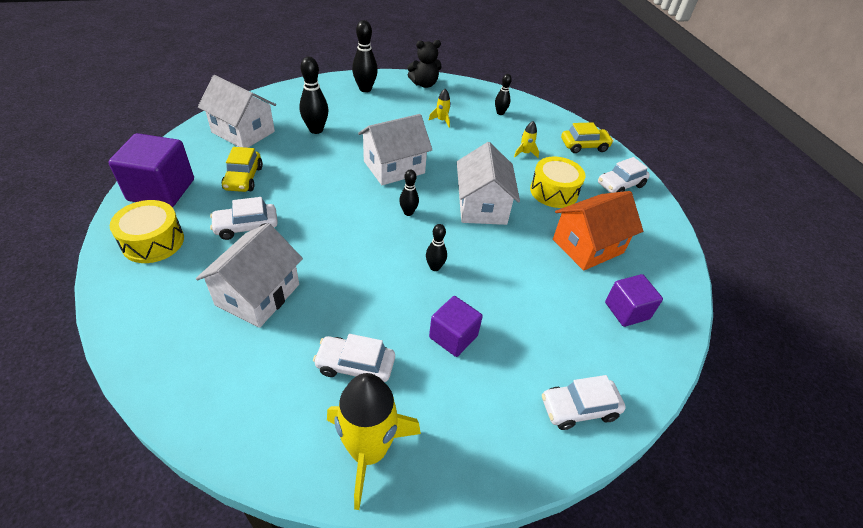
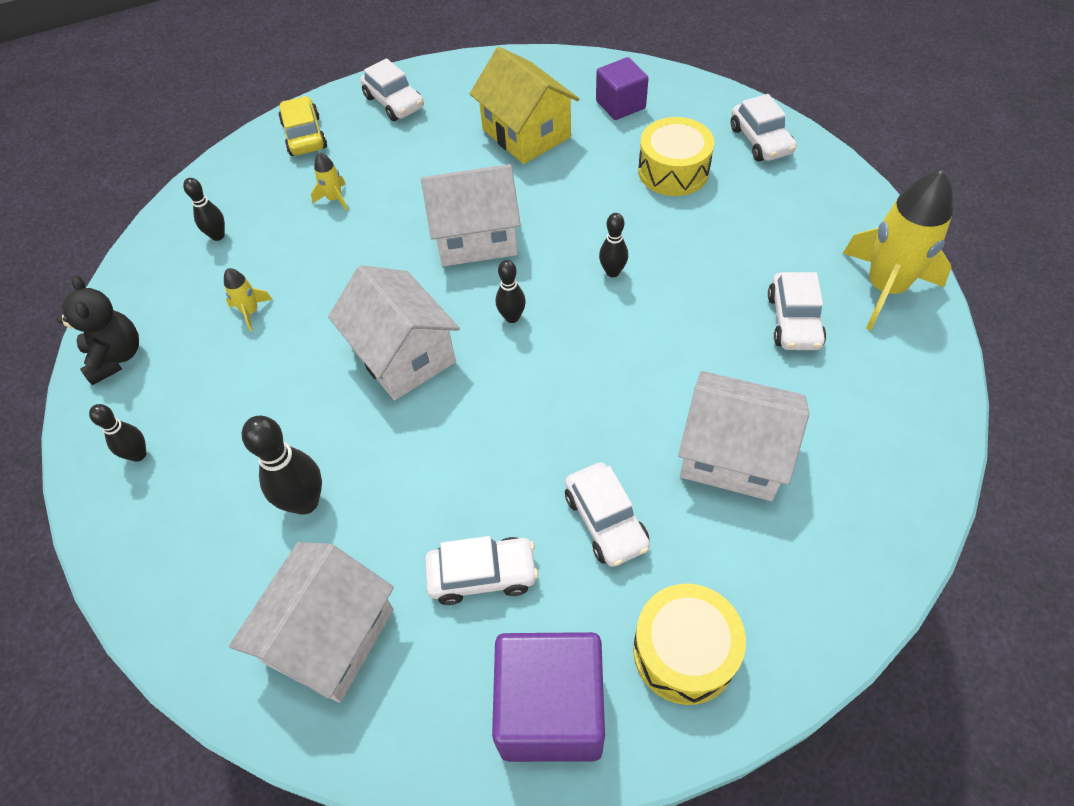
camera: 90 degrees left, 10 degrees up
yellow car [221,147,263,192] -> white car [425,536,538,605]
black bowling pin [352,20,378,92] -> black bowling pin [89,404,147,462], size x0.60
purple cube [429,296,483,357] -> none
yellow drum [530,156,585,208] -> yellow drum moved to [638,117,715,196]
orange house [553,191,643,271] -> yellow house [470,47,579,164]

